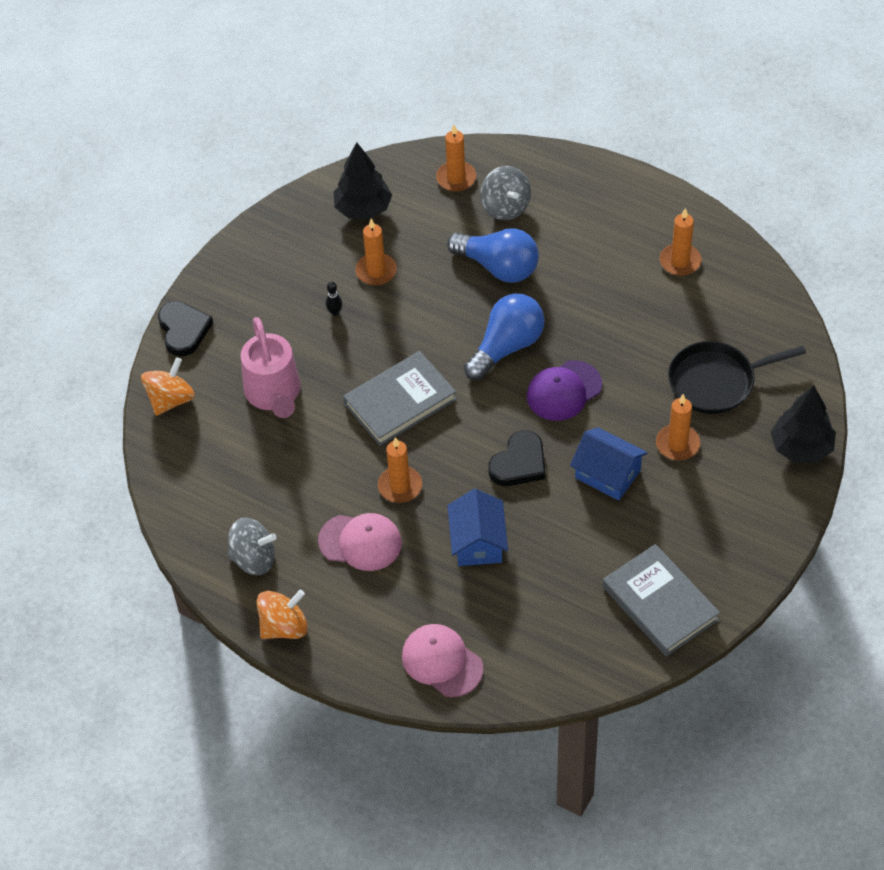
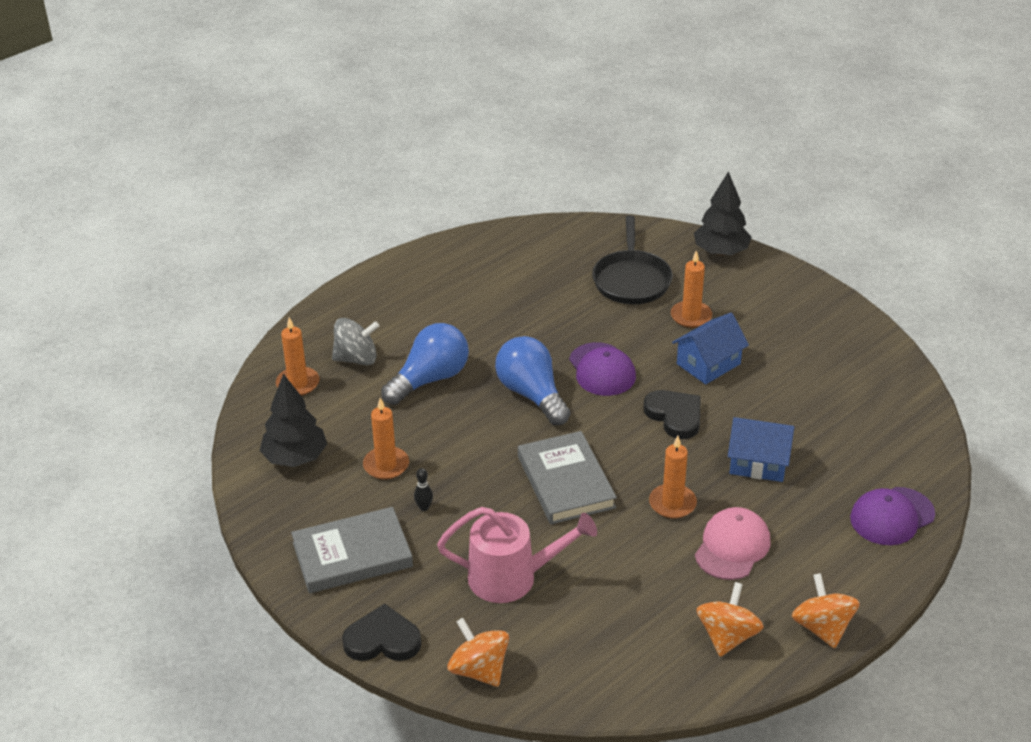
camera: 75 degrees left, 15 degrees down
grey spinning top [228,518,277,575] -> orange spinning top [696,582,764,657]
pink cap [402,624,483,697] -> purple cap [850,487,935,545]
grey book [603,544,720,657] -> grey book moved to [291,507,413,593]
orange candle [660,208,701,276] -> none

